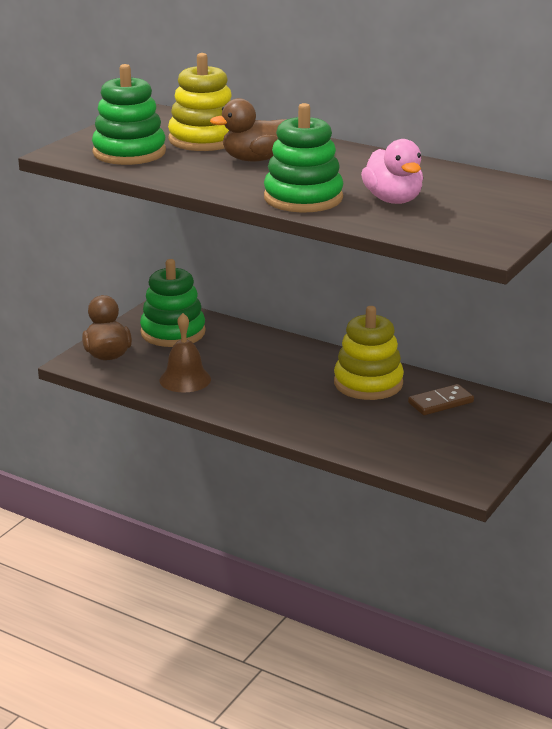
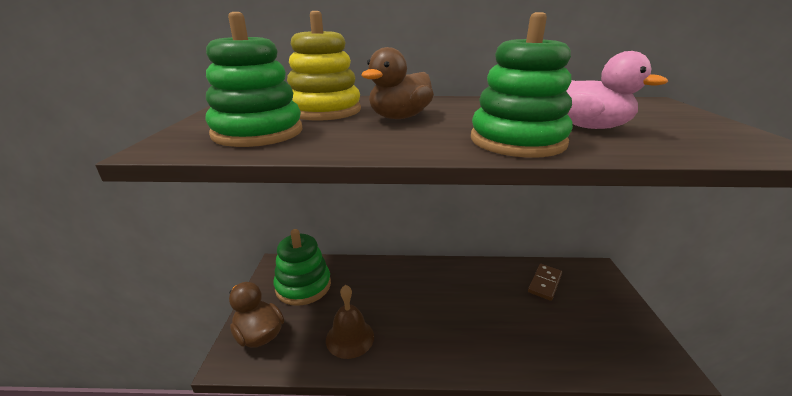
camera: 30 degrees left, 0 degrees up
yellow stacking toy [334,306,404,400] -> none

